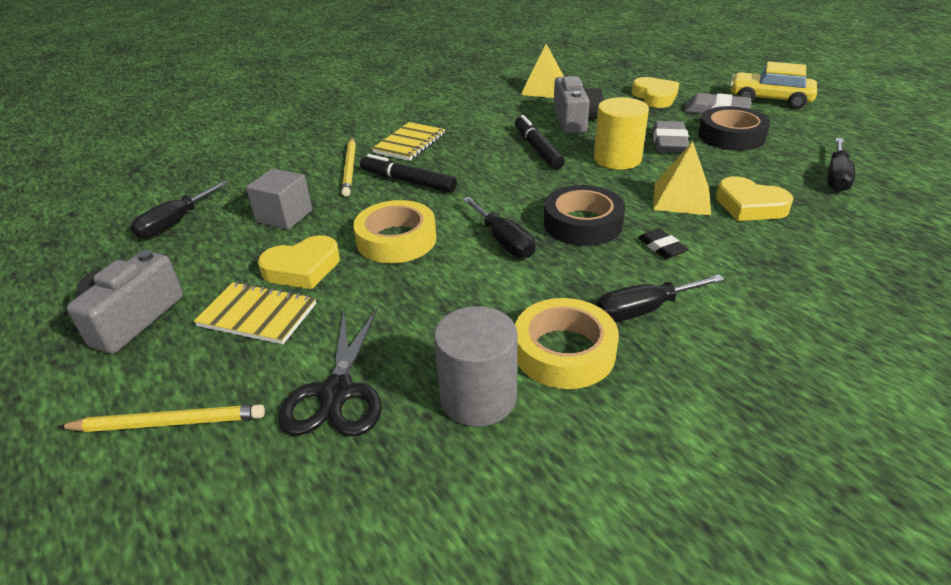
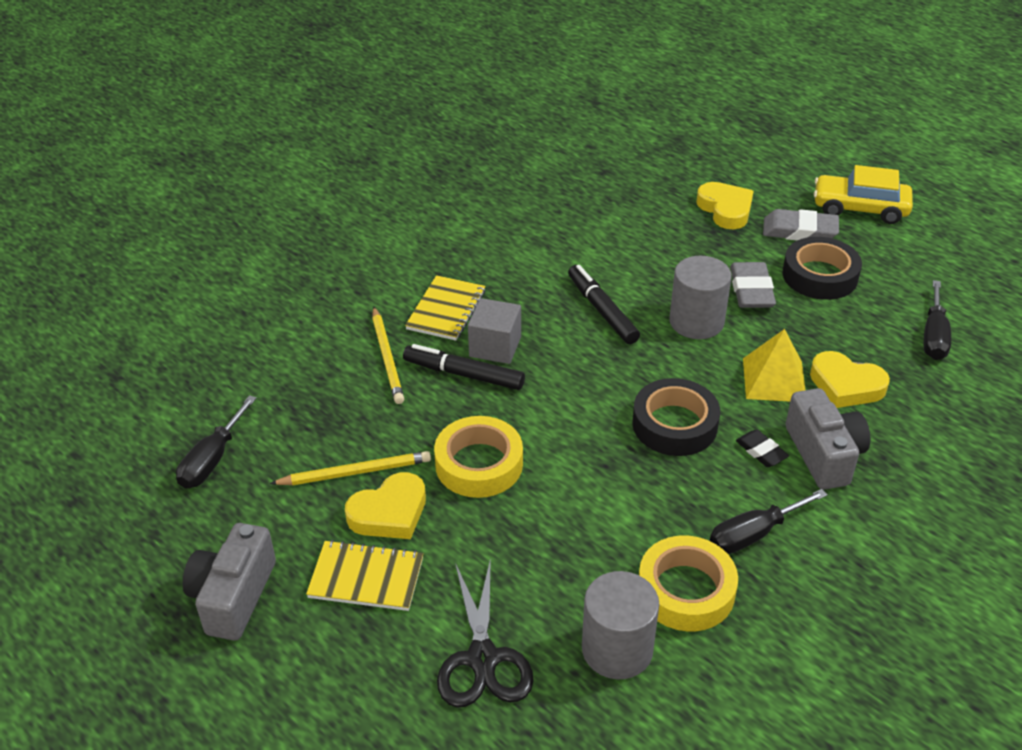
camera: 10 degrees left, 5 degrees up
yellow pencil [58,404,265,432] -> yellow pencil moved to [270,451,431,485]
grey cube [246,168,312,230] -> grey cube moved to [468,298,521,364]
black screwdriver [463,197,535,258] -> none
yellow pyramid [521,44,564,98] -> none
grey camera [554,76,603,134] -> grey camera moved to [786,388,870,490]
yellow cylinder [594,97,649,170] -> grey cylinder [669,256,732,339]

